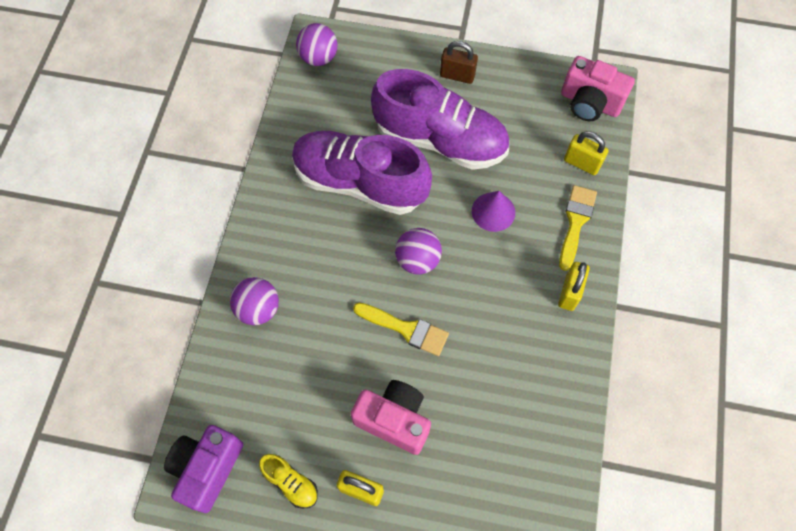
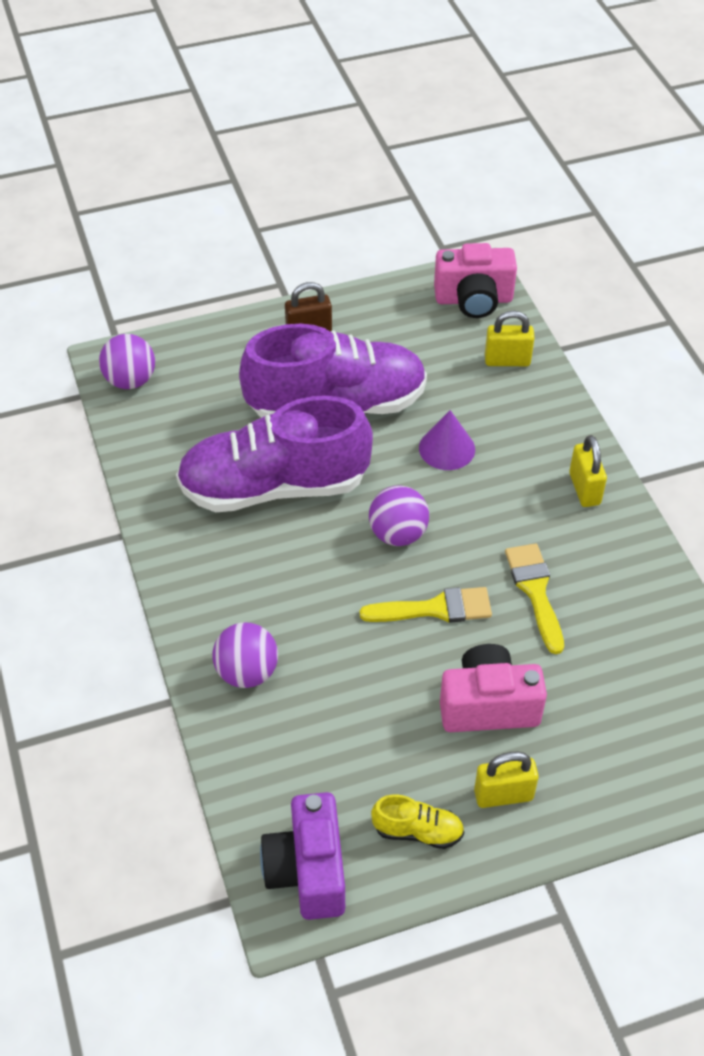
camera: 30 degrees left, 15 degrees down
yellow brush [559,185,597,271] -> yellow brush moved to [505,543,564,654]

